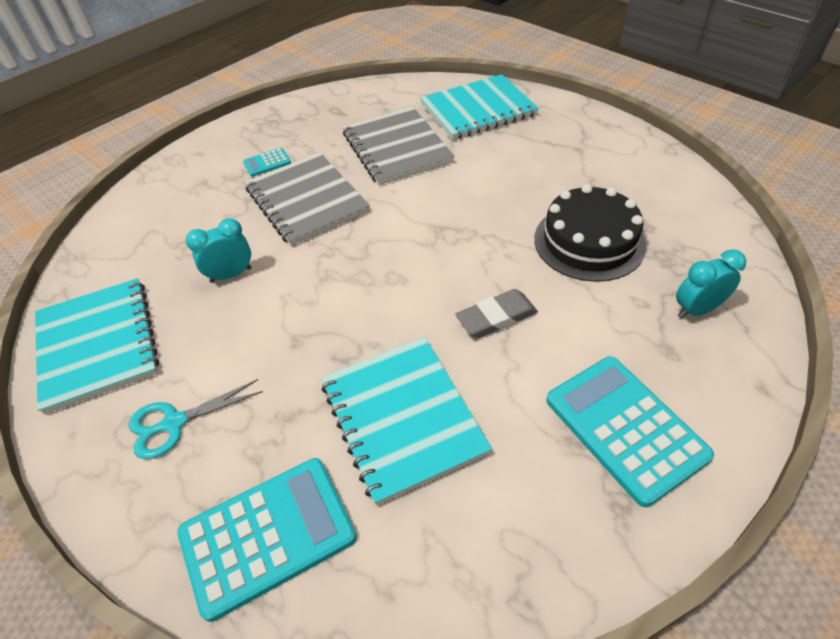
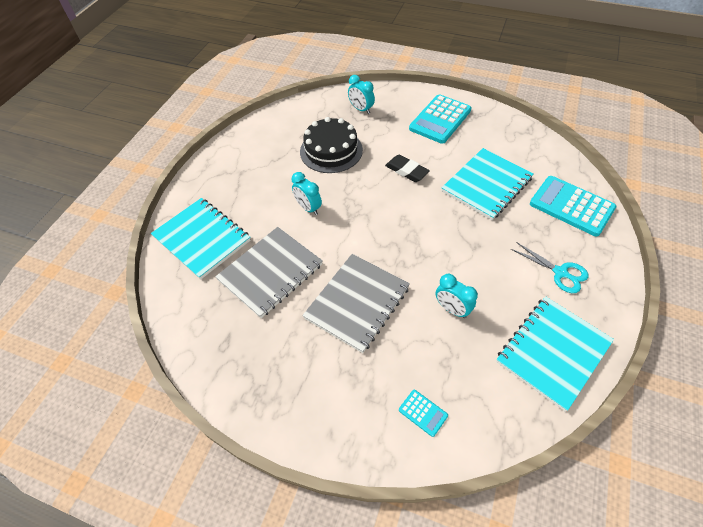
camera: 115 degrees left, 5 degrees up
turquoise calculator [243,148,291,177] -> turquoise calculator moved to [399,390,448,437]
grey eraser [455,289,538,338] -> black eraser [385,155,430,182]
none -> turquoise clock [291,172,322,215]

